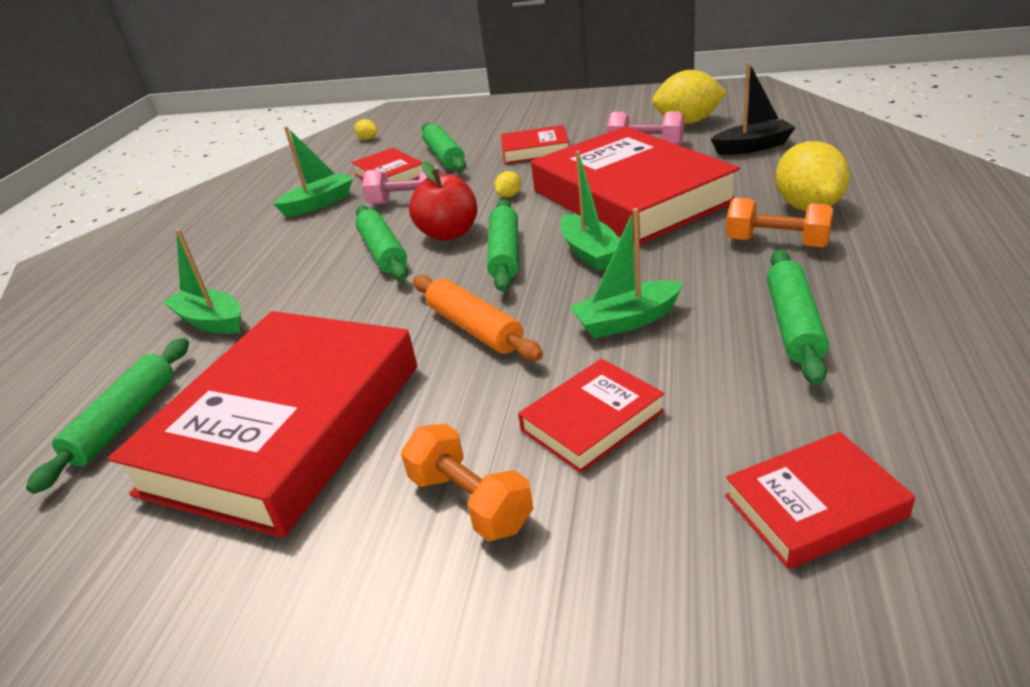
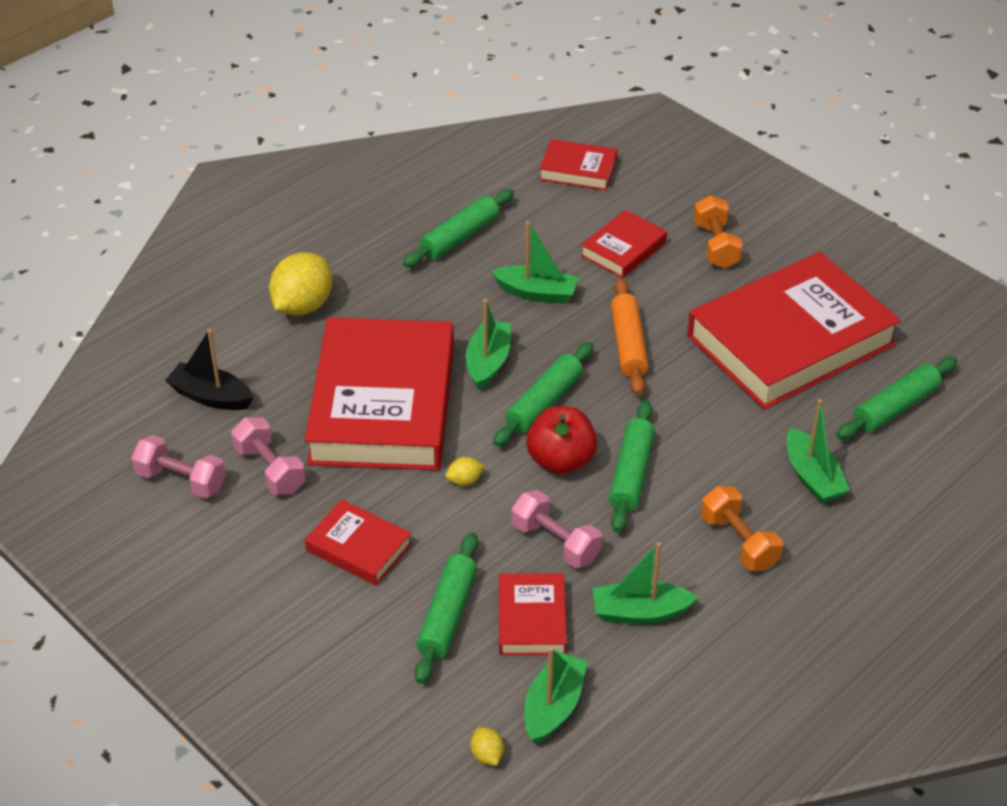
camera: 150 degrees left, 10 degrees up
red book [518,359,665,473] -> red book turned 45 degrees counterclockwise [581,210,667,278]
yellow lemon [652,70,727,124] -> pink dumbbell [131,435,226,498]
orange dumbbell [726,198,834,248] -> orange dumbbell moved to [701,486,783,571]
none -> green boat [524,647,588,745]

